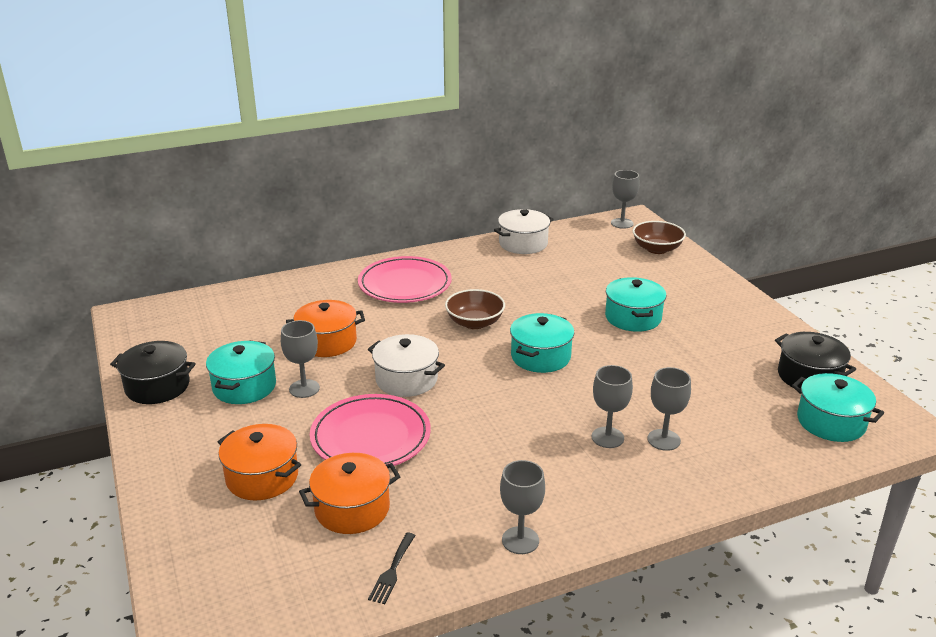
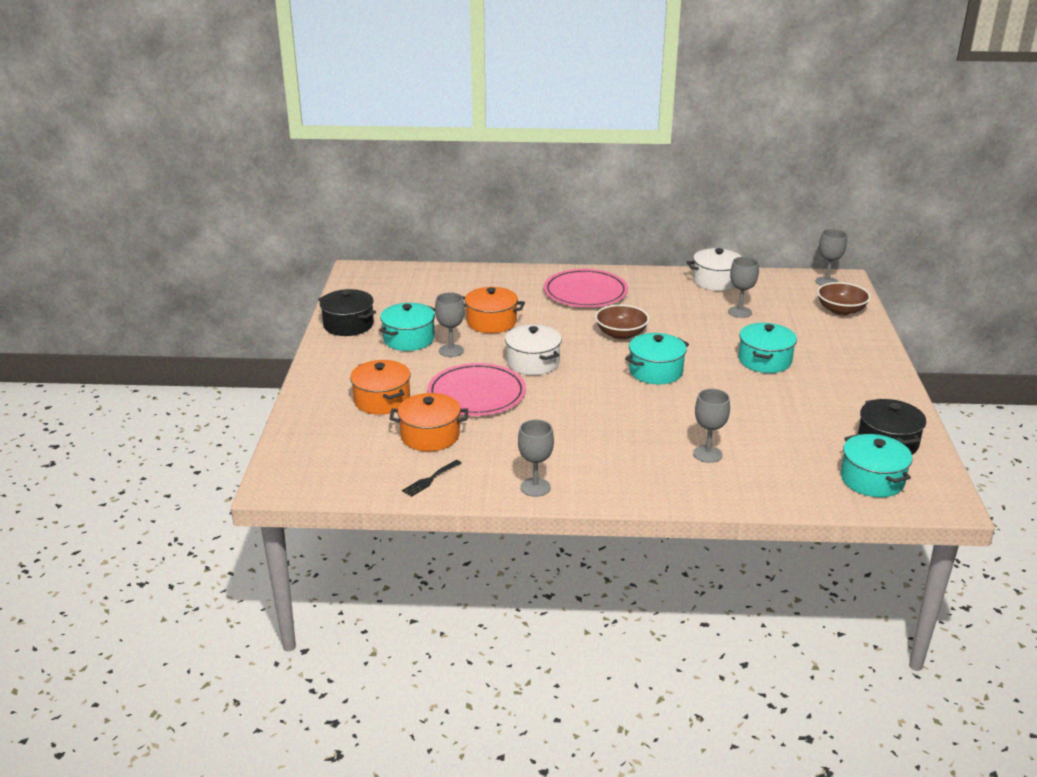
camera: 25 degrees right, 0 degrees up
grey goblet [592,365,633,448] -> grey goblet moved to [728,257,759,318]

